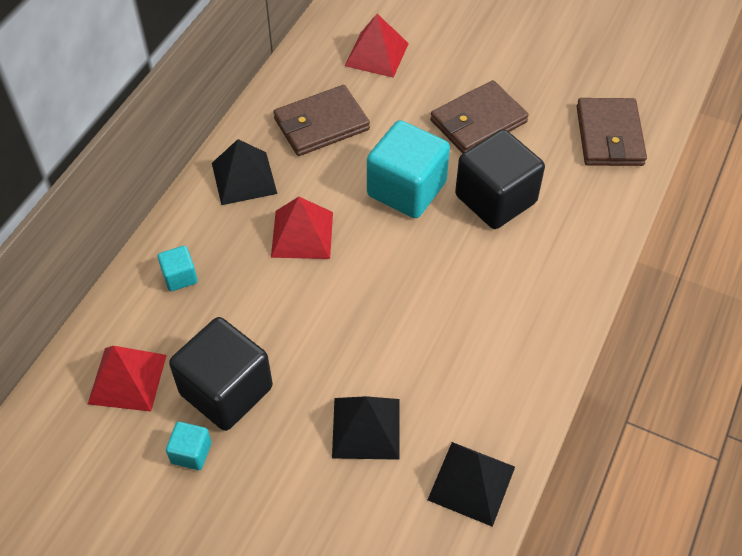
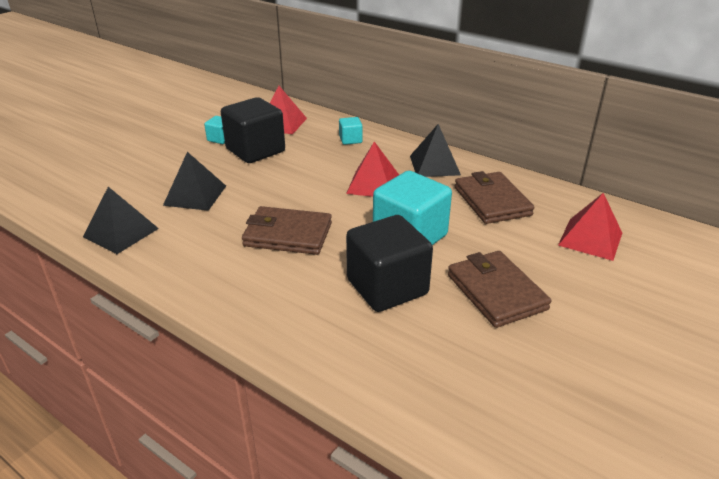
camera: 100 degrees right, 20 degrees down
brown wallet [577,98,647,166] -> brown wallet moved to [242,206,332,255]

